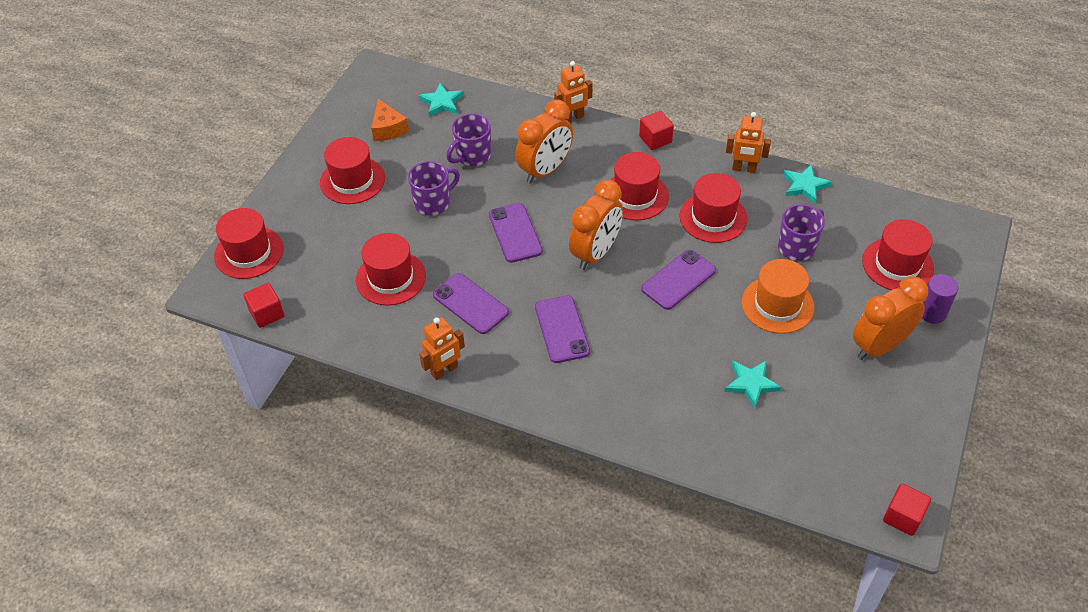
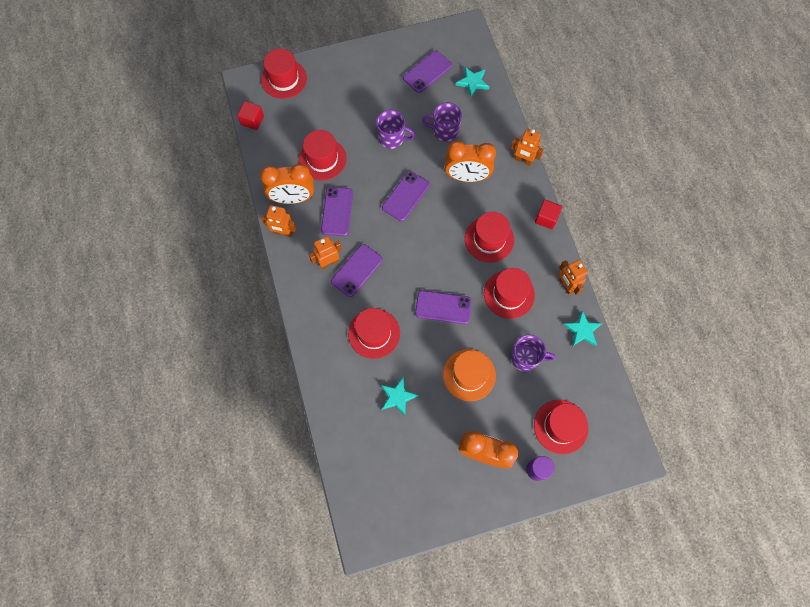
camera: 50 degrees right, 20 degrees up
red hat [320,137,385,204] -> red hat moved to [348,308,400,359]
orange cheese [371,99,409,141] -> purple phone [403,51,452,93]
orange clock [569,180,623,270] -> orange clock moved to [260,164,314,204]
red cube [883,484,931,536] -> none
none -> orange robot [309,236,342,269]

